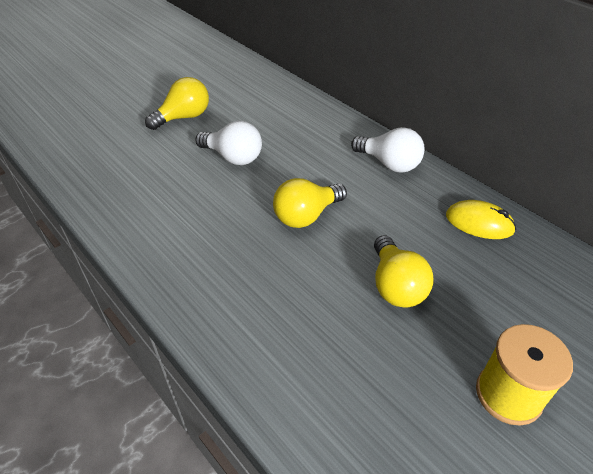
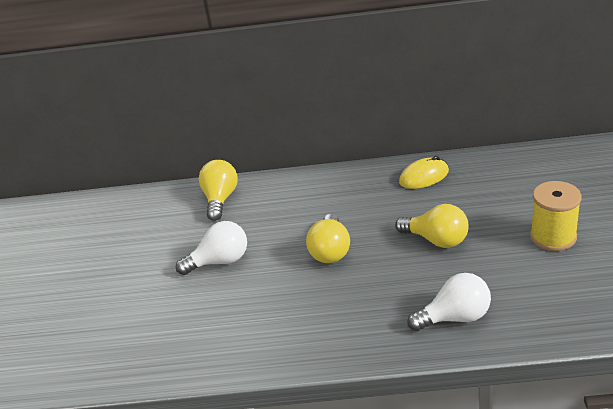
camera: 45 degrees left, 10 degrees down
yellow light bulb [145,77,209,130] -> yellow light bulb moved to [199,160,238,221]
white light bulb [351,127,424,173] -> white light bulb moved to [407,273,491,331]

